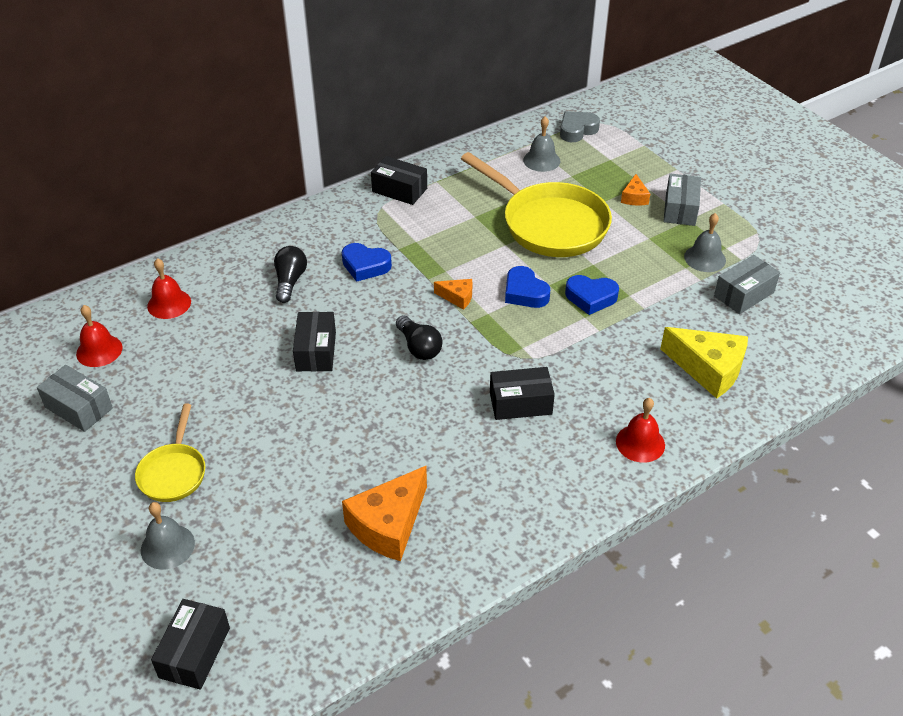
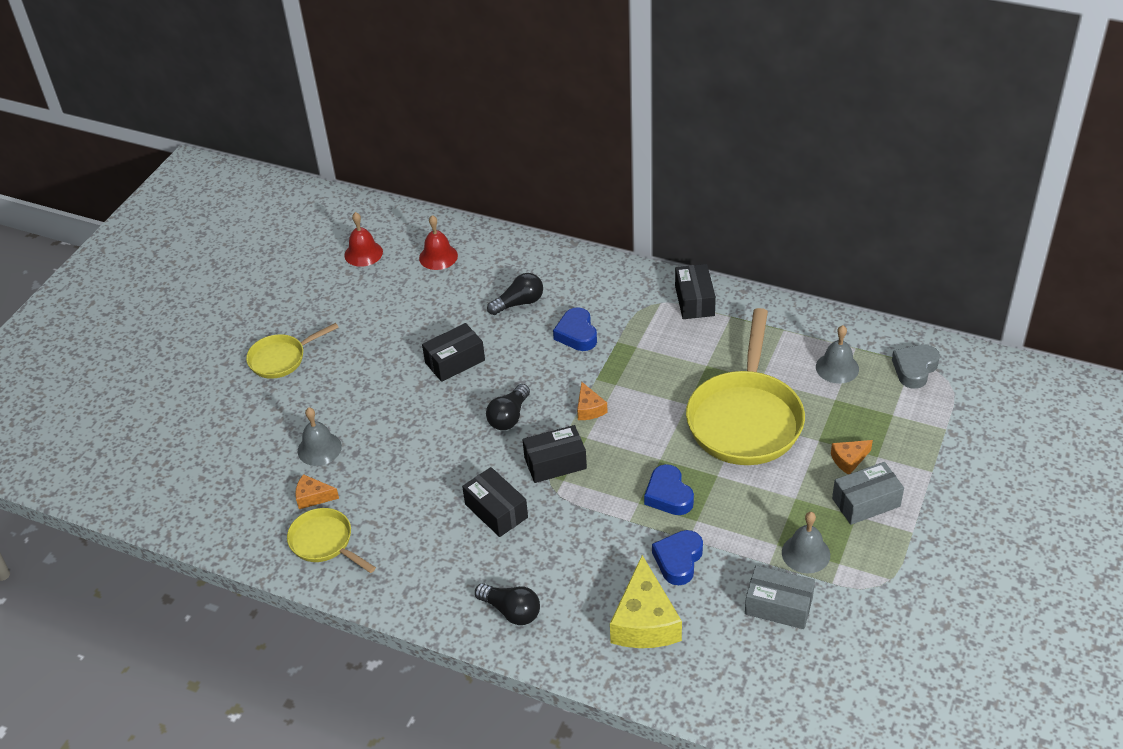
camera: 60 degrees right, 0 degrees up
grey box [37,365,113,432] -> none
grey bell [141,502,195,570] -> grey bell moved to [298,407,342,466]
black box [151,599,230,690] -> black box moved to [522,425,587,483]
orange cheese [342,466,427,561] -> orange cheese [295,474,339,509], size x0.51
blue heart [505,266,550,308] -> blue heart moved to [652,530,703,585]
grey heart [560,111,600,142] -> grey heart turned 75 degrees counterclockwise [892,345,940,389]
red bell [616,398,665,463] -> black light bulb [475,583,540,625]
none -> yellow pan [287,508,376,573]

